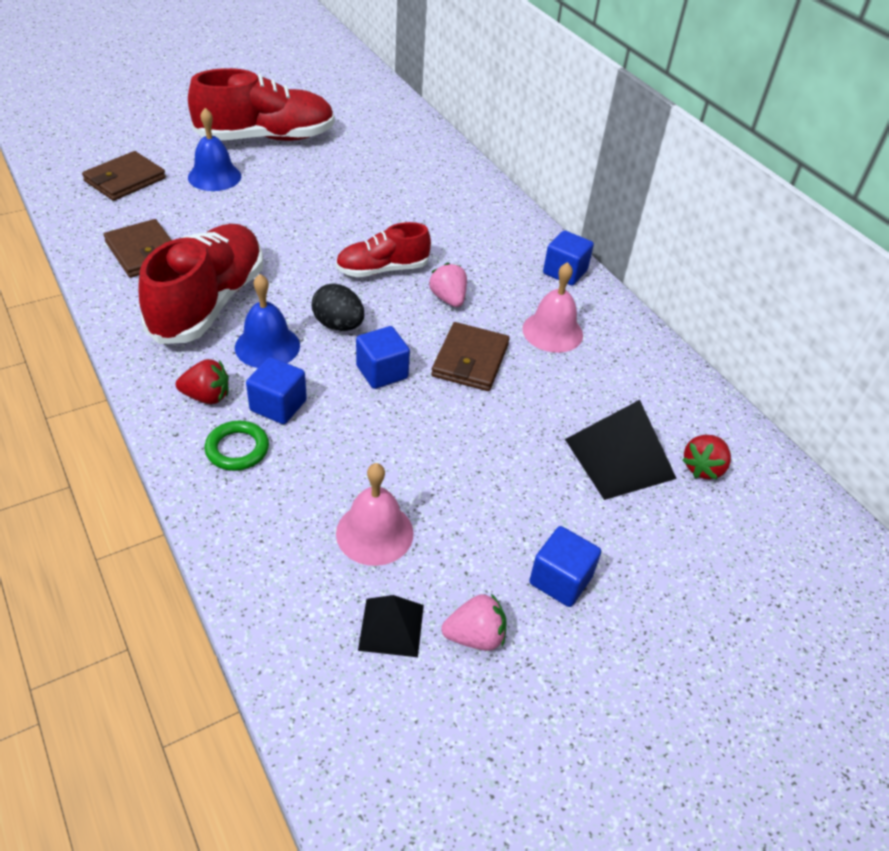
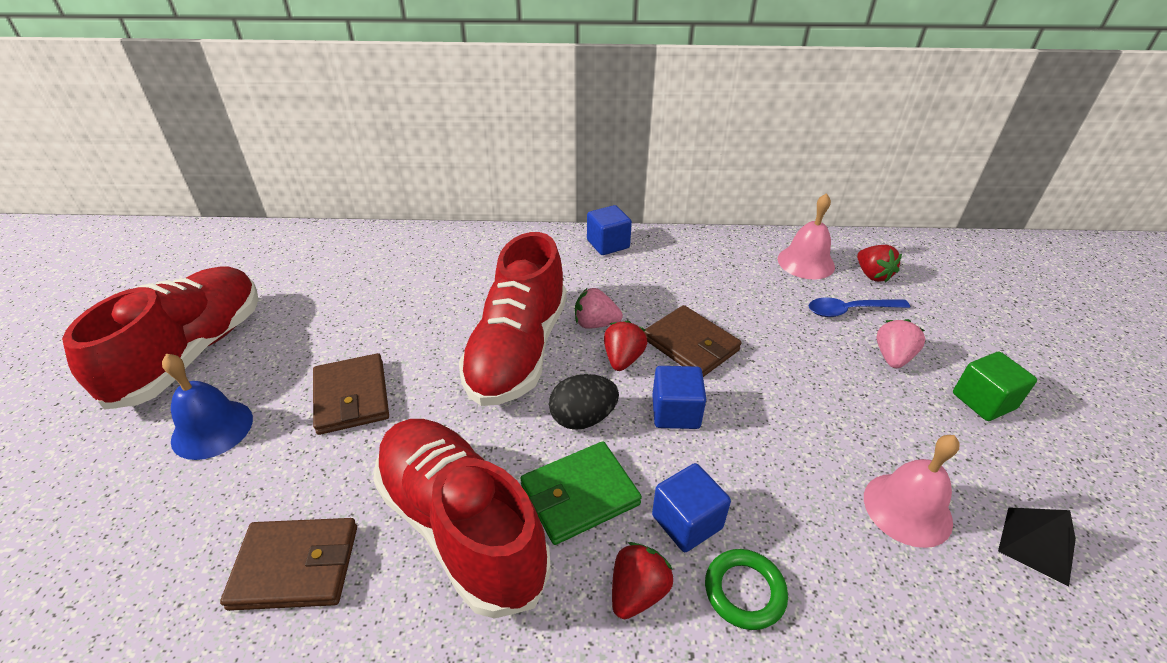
camera: 55 degrees left, 5 degrees down
brown wallet [82,151,166,201] -> brown wallet moved to [313,353,389,435]
blue bell [235,274,300,368] -> green wallet [520,441,642,545]
red shoe [336,222,431,277] -> red shoe [459,232,567,406], size x1.72
pink strawberry [441,593,507,651] -> pink strawberry moved to [876,319,925,368]
pink bell [522,262,583,353] -> pink bell moved to [778,193,835,279]
blue cube [529,526,601,607] -> green cube [953,352,1037,421]
black pyramid [565,400,677,500] -> blue spoon [809,297,910,317]
none -> red strawberry [604,320,648,371]

